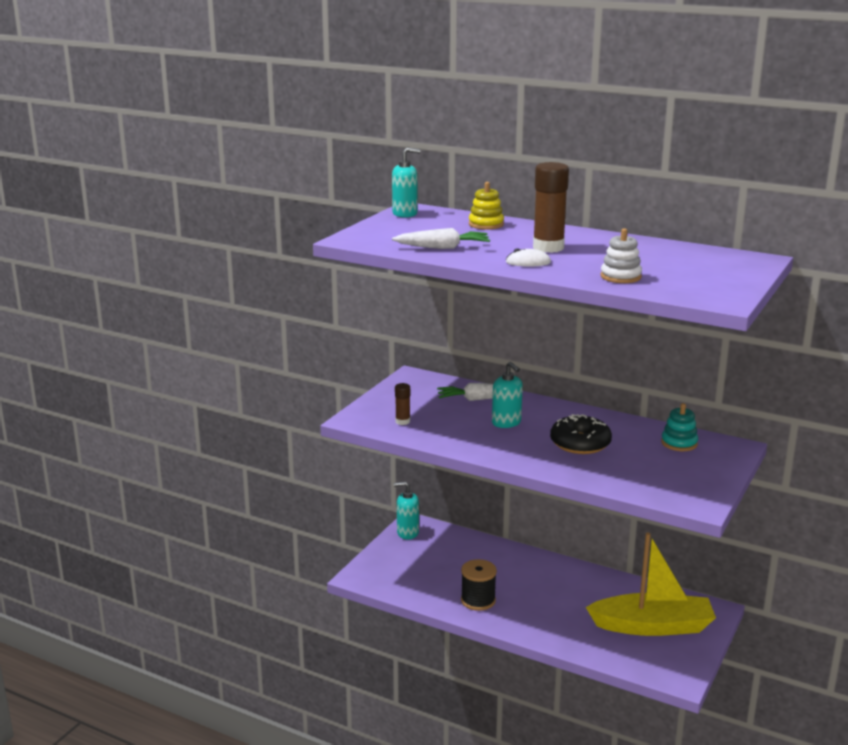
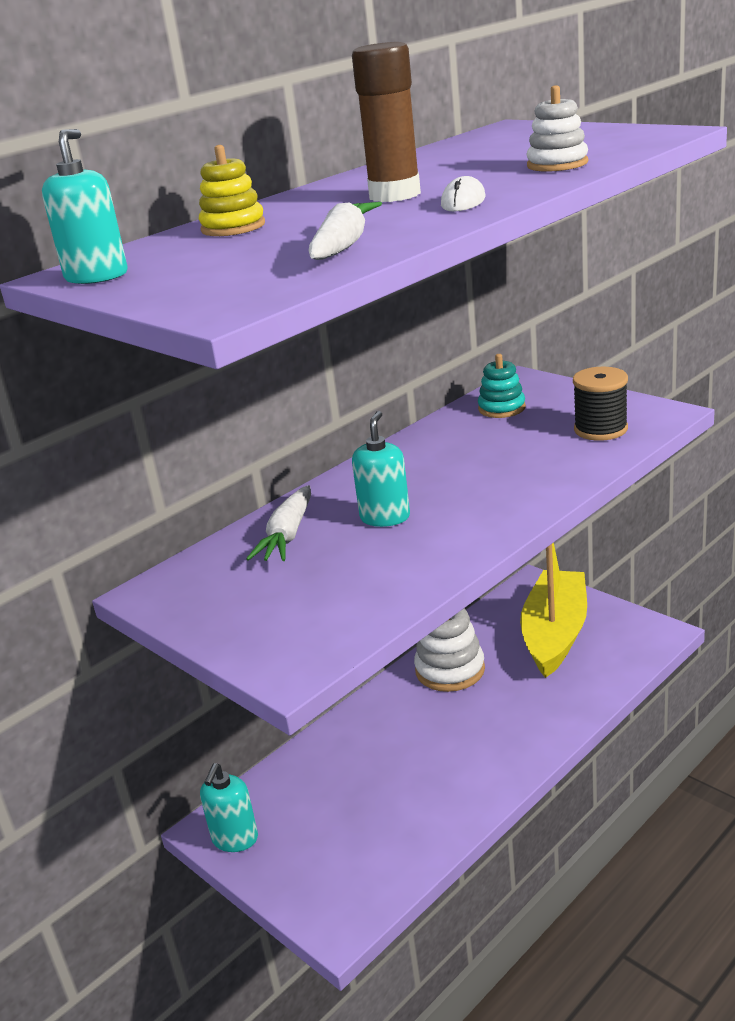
camera: 70 degrees left, 5 degrees up
brown glue stick [395,383,410,425] -> none
black spool [461,559,497,611] -> black spool moved to [573,367,628,441]
turquoise soap dispenser [492,362,523,428] -> turquoise soap dispenser turned 60 degrees counterclockwise [352,411,410,527]
black donut [550,414,612,454] -> none
none -> white stacking toy [414,609,485,692]

